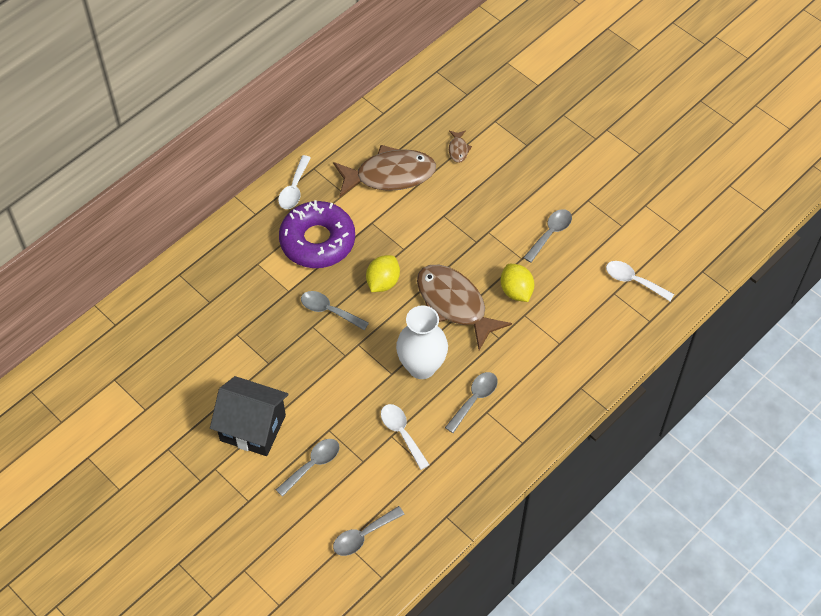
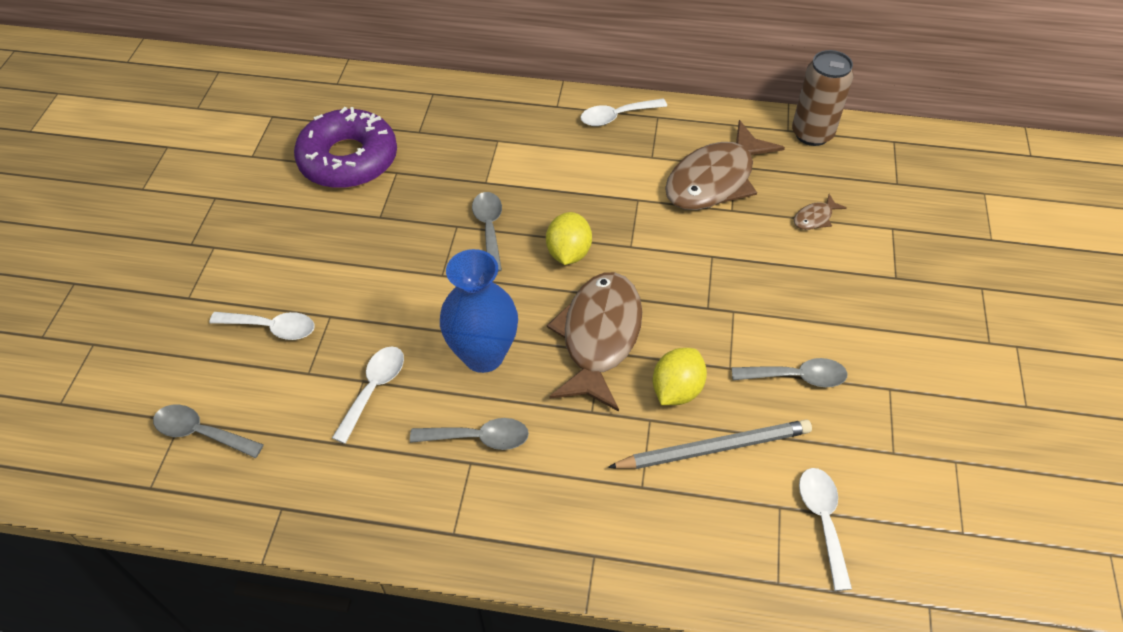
camera: 55 degrees right, 5 degrees down
black house [210,376,289,456] -> none
grey spoon [276,439,340,497] -> white spoon [209,312,315,340]
purple donut [279,200,355,268] -> purple donut moved to [294,107,397,188]
brown fish [333,145,436,197] -> brown fish turned 90 degrees clockwise [665,120,785,210]
yellow lemon [366,255,400,292] -> yellow lemon turned 75 degrees counterclockwise [546,212,592,265]
white vase [396,305,448,379] -> blue vase [440,249,518,373]
none -> grey pencil [608,420,812,469]
none -> brown can [792,50,854,146]

